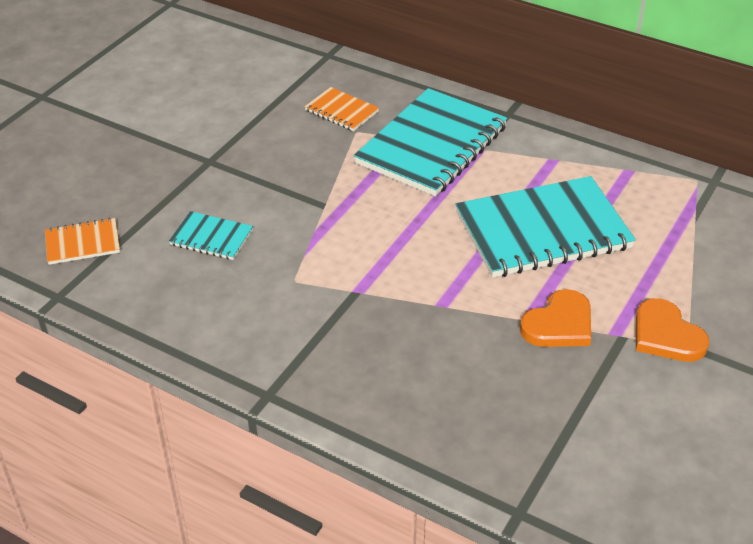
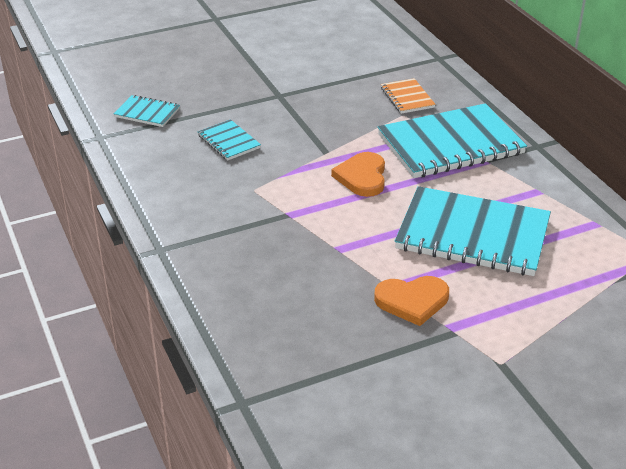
camera: 35 degrees right, 5 degrees down
orange notebook [45,218,120,265] -> turquoise notebook [113,95,180,127]
orange heart [636,298,709,362] -> orange heart moved to [331,152,385,197]

